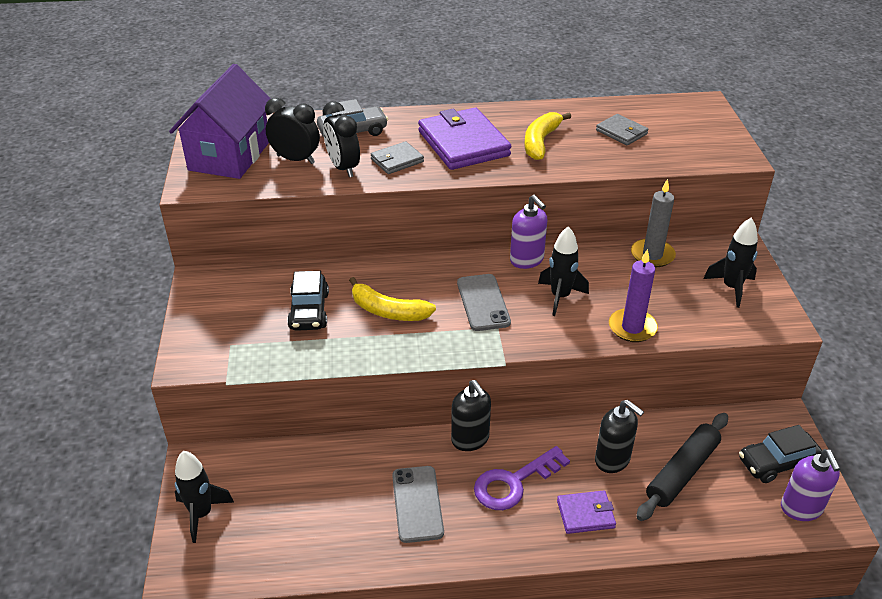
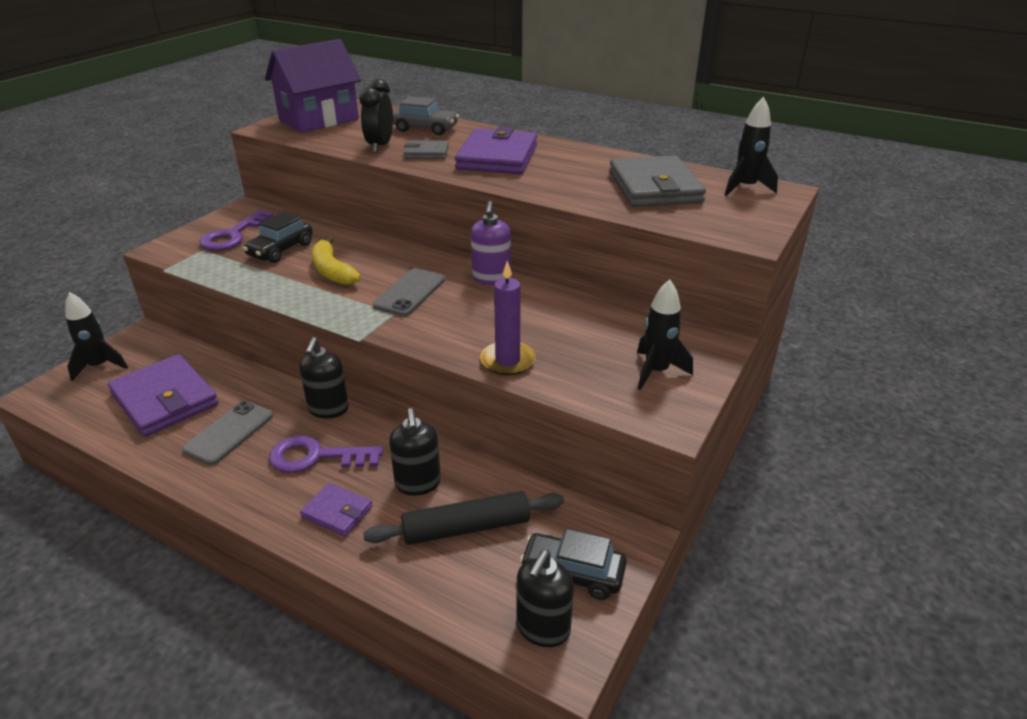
camera: 35 degrees right, 5 degrees down
black clock [265,98,320,164] -> none
yellow banana [524,112,571,160] -> none
black rocket [538,226,589,316] -> black rocket moved to [725,97,778,196]
grey wallet [596,114,649,145] -> grey wallet [609,156,706,207], size x1.96
grey candle [631,179,676,267] -> none
purple soap dispenser [781,449,840,521] -> black soap dispenser [516,550,574,647]
none -> purple wallet [108,354,219,437]
none -> purple key [199,210,274,251]

